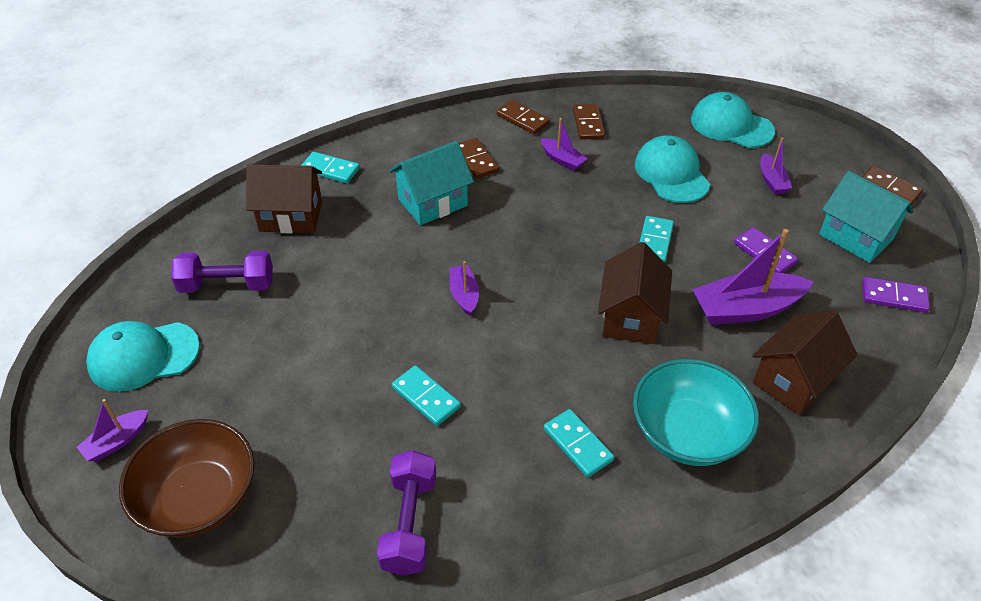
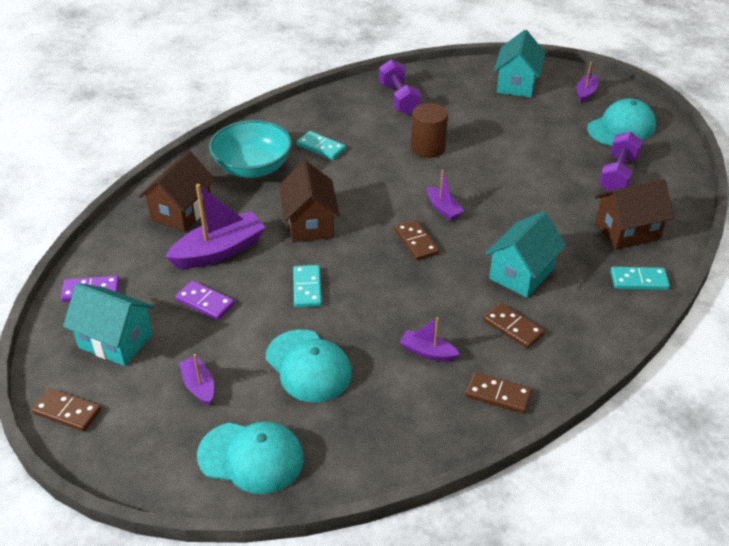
camera: 160 degrees right, 5 degrees down
brown bowl [119,419,254,538] -> turquoise house [494,30,545,98]
purple dumbbell [171,250,273,293] -> purple dumbbell turned 45 degrees counterclockwise [599,131,643,191]
turquoise domino [392,365,461,426] -> brown cylinder [411,103,448,158]
brown domino [573,104,605,140] -> brown domino moved to [394,220,439,261]

